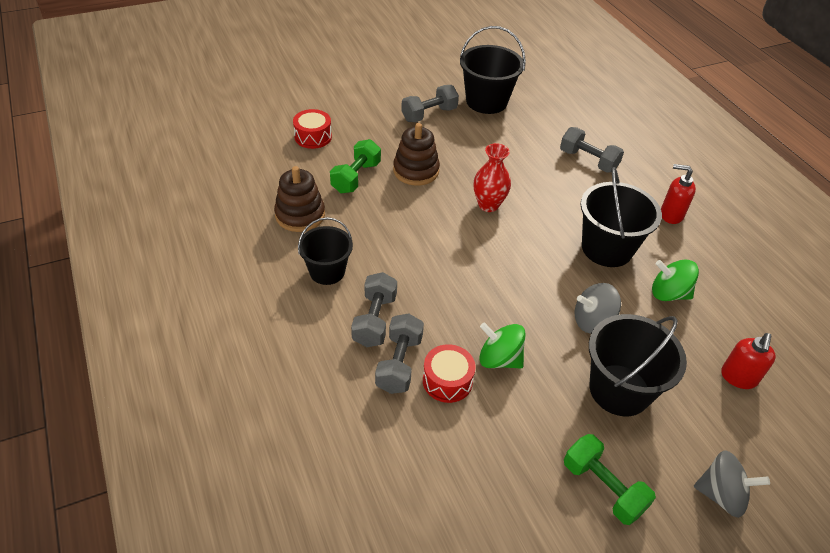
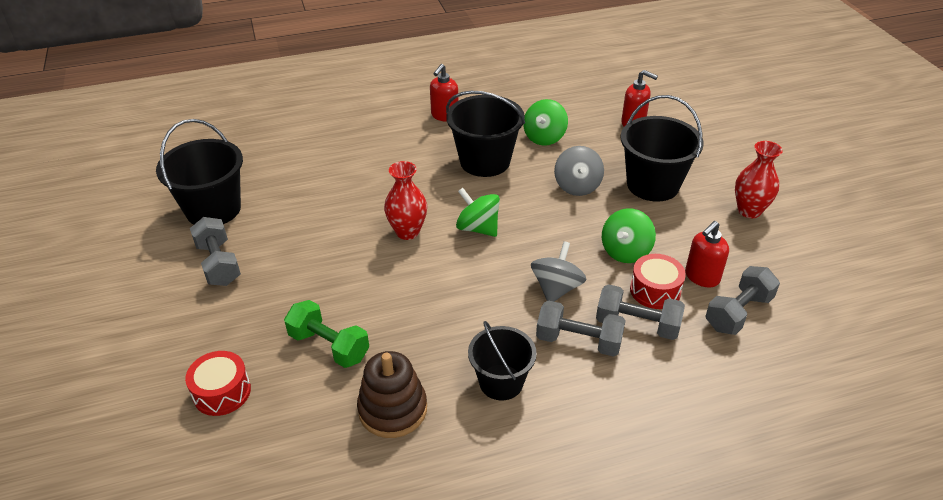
camera: 80 degrees left, 5 degrees down
brown stacking toy [393,123,440,186] -> none
grey dumbbell [560,127,624,173] -> grey dumbbell moved to [706,266,780,335]
green dumbbell [564,434,656,525] -> red vase [735,141,783,218]
grey spinning top [693,450,770,518] -> grey spinning top moved to [531,241,586,302]
none -> green spinning top [456,188,500,237]
none -> red soap dispenser [685,221,729,288]

